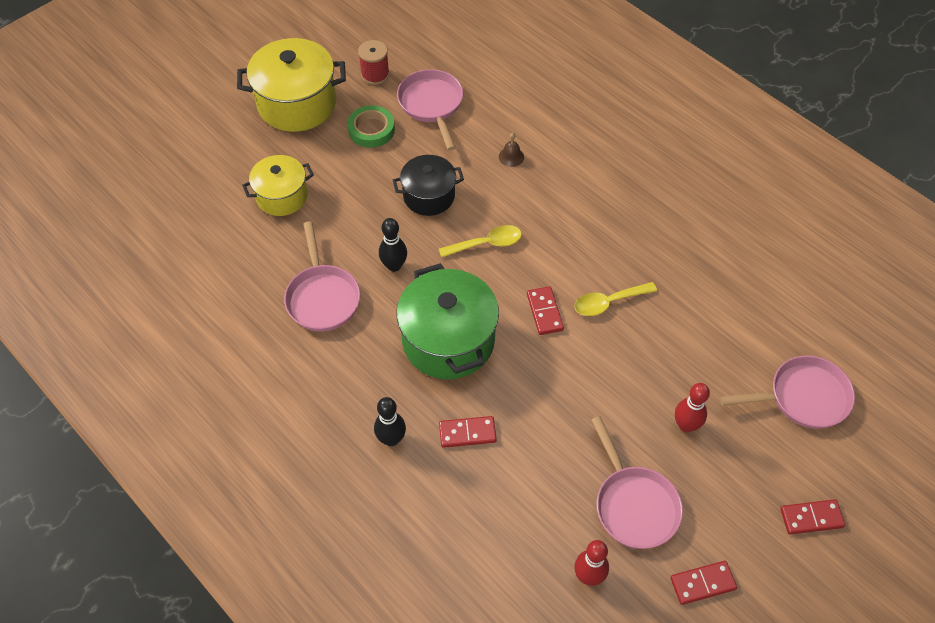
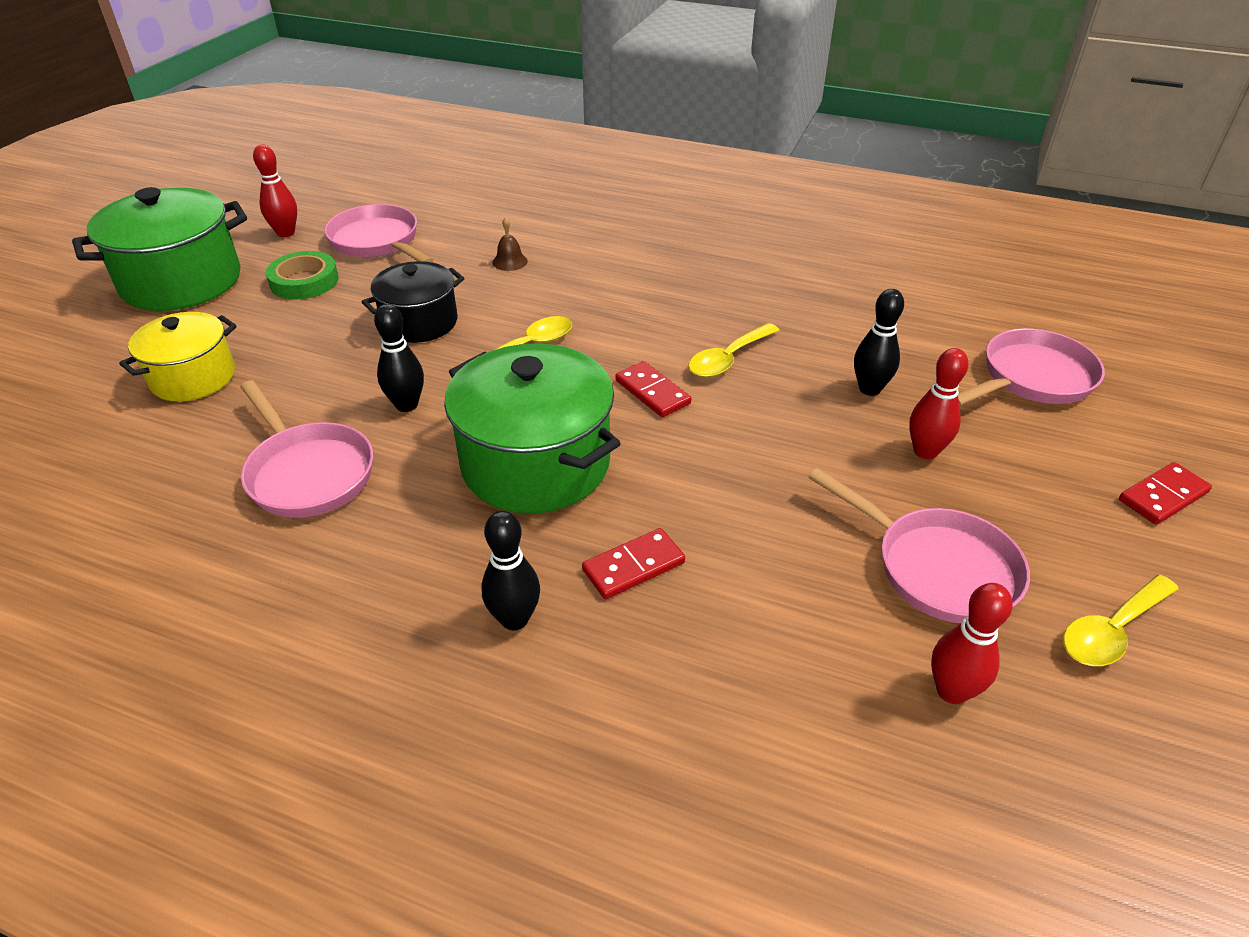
camera: 25 degrees left, 15 degrees down
yellow pot [237,38,346,132] -> green pot [72,187,247,311]
red spool [358,40,390,85] -> red bowling pin [253,145,297,237]
red domino [670,561,737,605] -> yellow spoon [1063,575,1179,666]
none -> black bowling pin [854,289,904,396]

